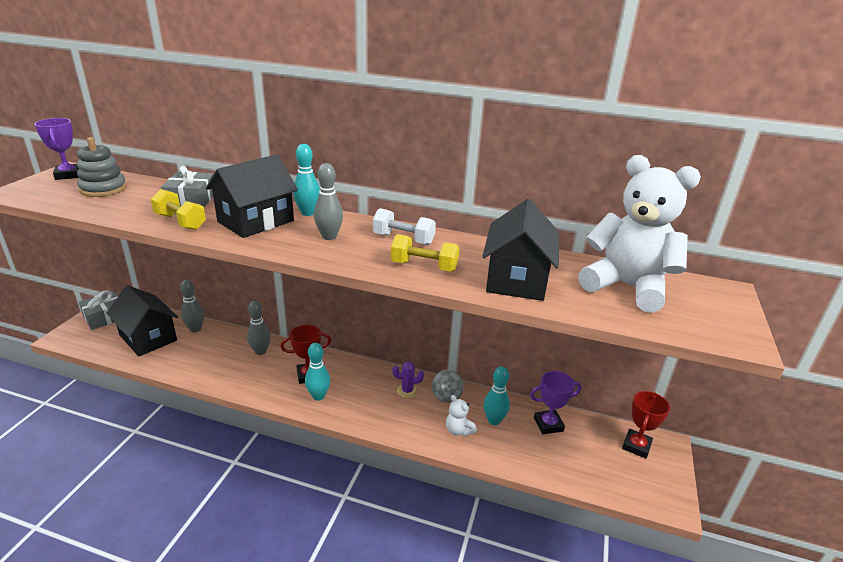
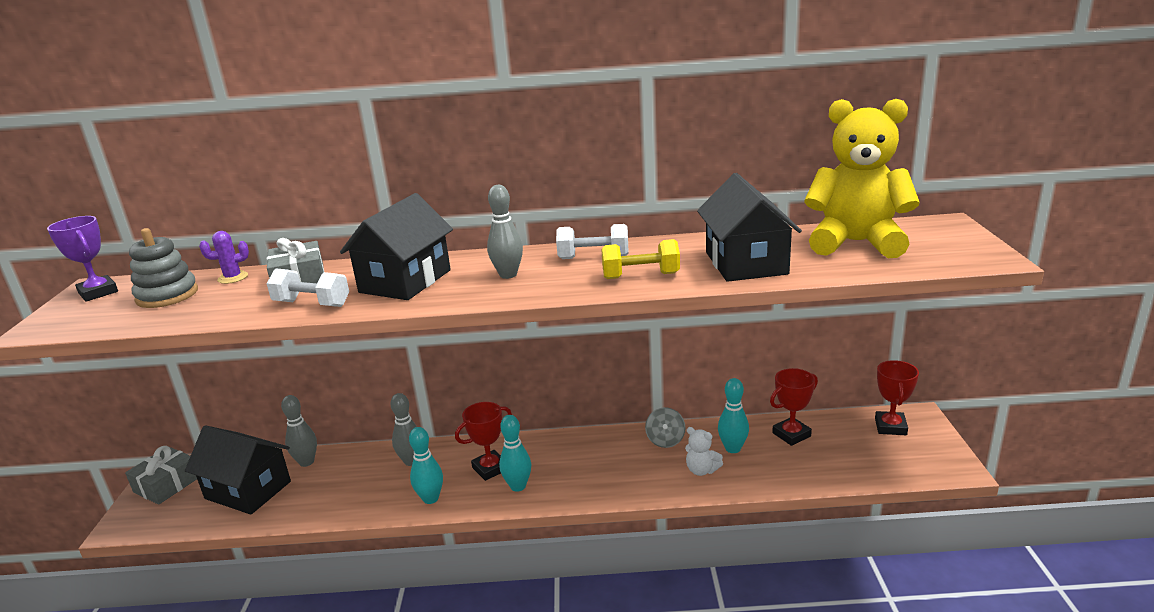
camera: 15 degrees left, 5 degrees down
yellow dumbbell [151,189,206,230] -> white dumbbell [266,268,349,307]
turquoise bowling pin [293,144,320,216] -> turquoise bowling pin moved to [409,427,443,504]
purple cactus [393,361,424,398] -> purple cactus moved to [199,231,249,284]
purple trophy [530,371,581,434] -> red trophy [770,368,818,446]
white teddy bear [579,155,701,313] -> yellow teddy bear [805,99,920,258]

